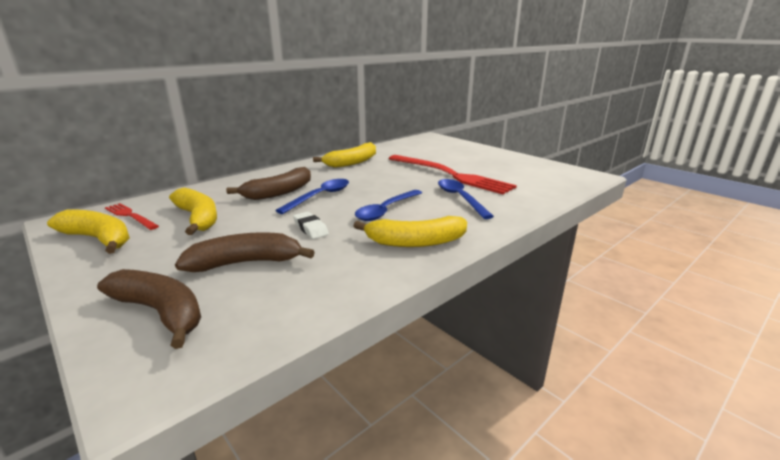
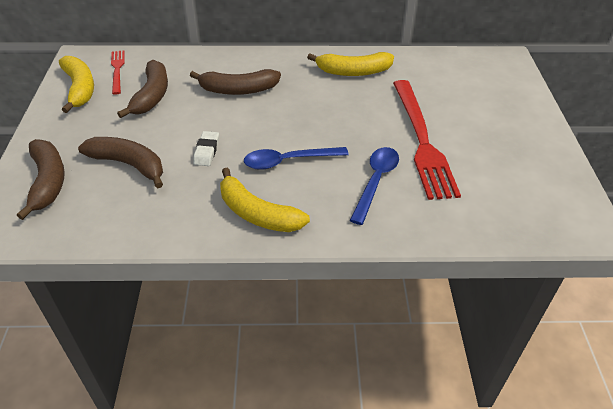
camera: 40 degrees right, 20 degrees up
yellow banana [169,188,217,235] -> brown banana [117,60,168,118]
blue spoon [275,179,349,214] -> none

